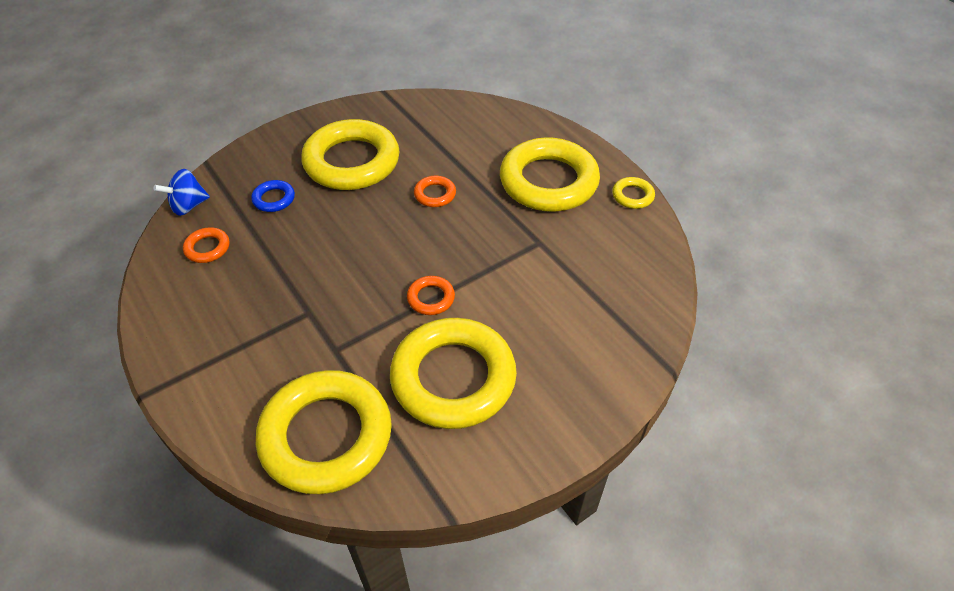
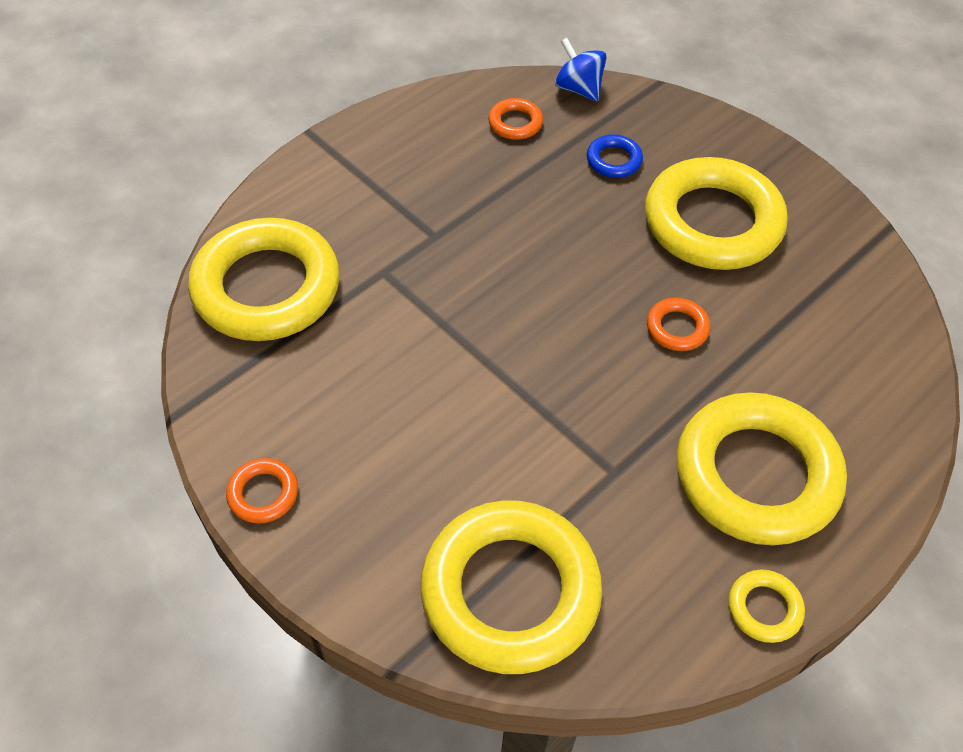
camera: 80 degrees right, 5 degrees up
yellow ring [390,318,517,429] -> yellow ring moved to [420,500,602,674]
orange ring [407,276,455,315] -> orange ring moved to [226,458,298,524]

